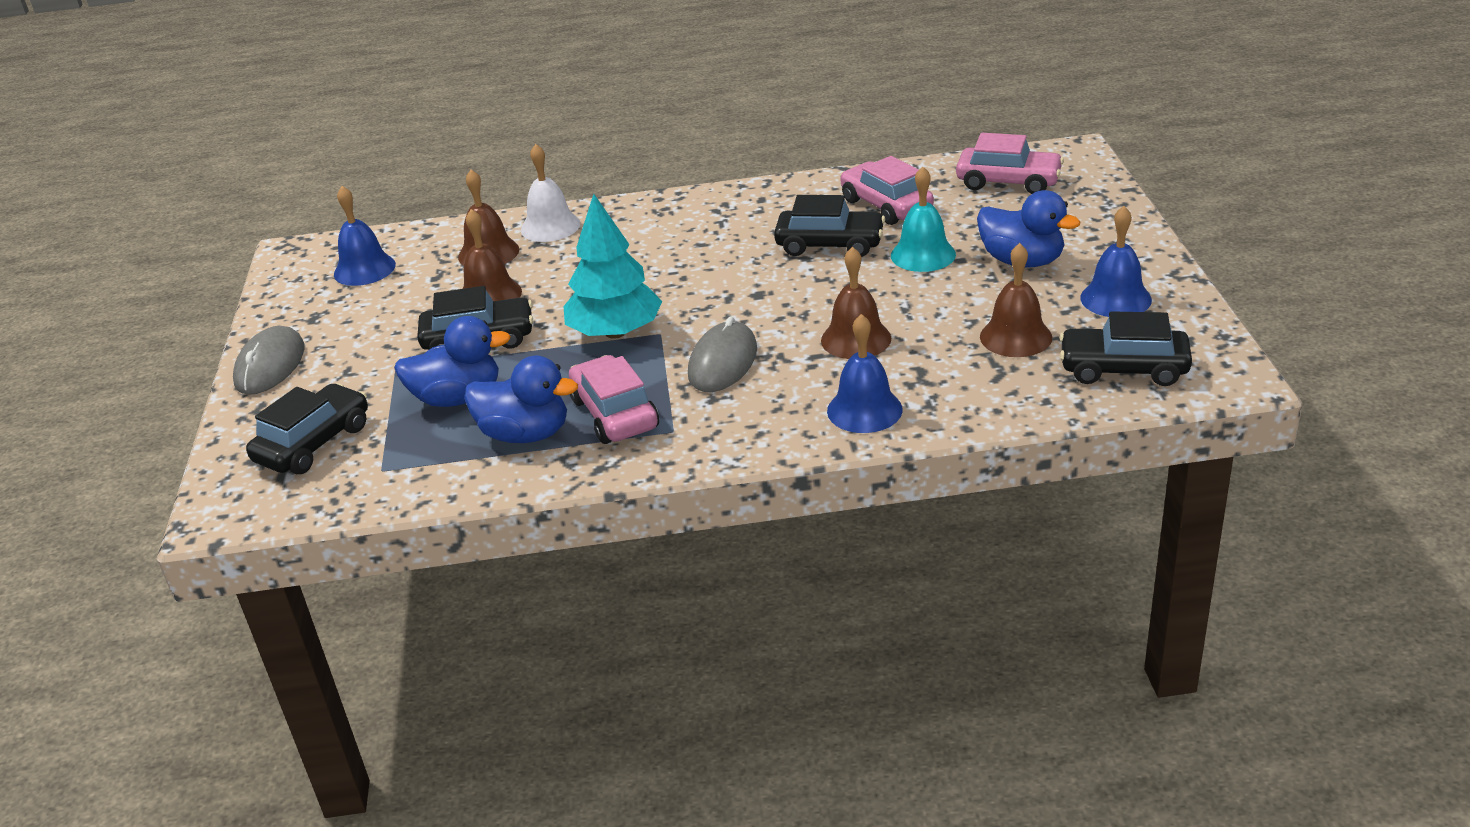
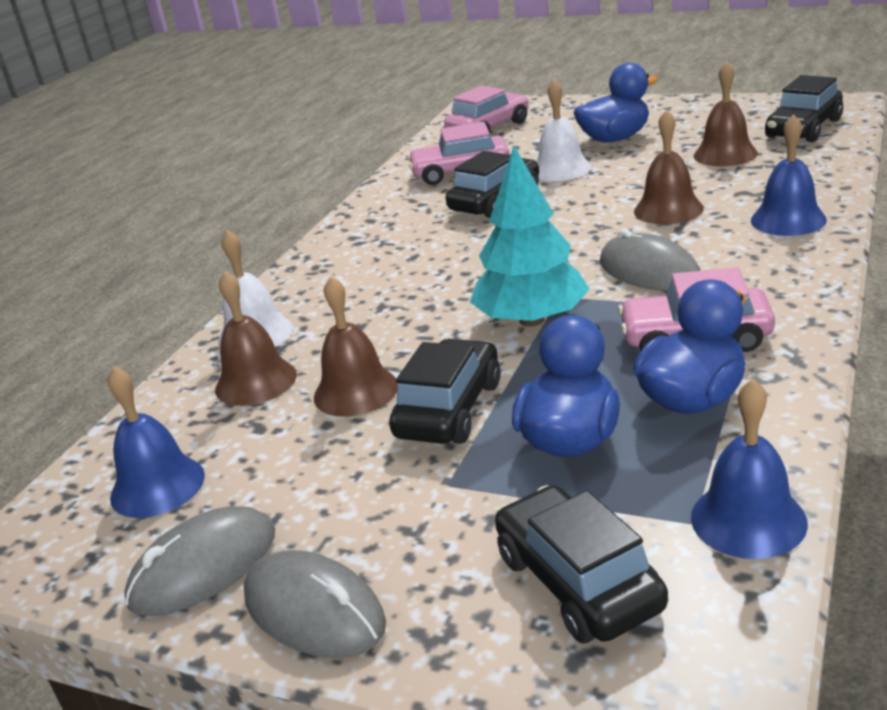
camera: 60 degrees left, 5 degrees down
turquoise bell [891,166,956,272] -> white bell [537,80,591,181]
blue bell [1080,206,1152,317] -> blue bell moved to [691,379,808,559]
none -> grey mouse [124,506,275,616]

